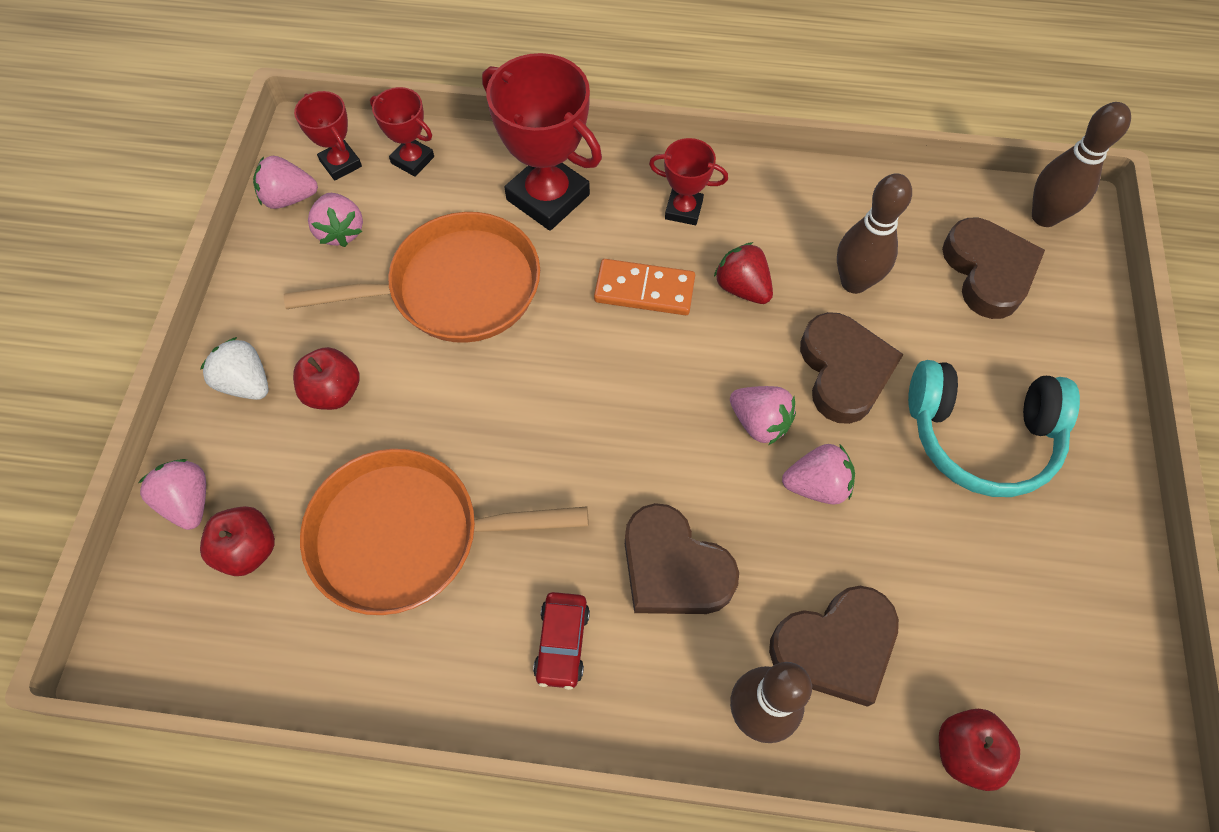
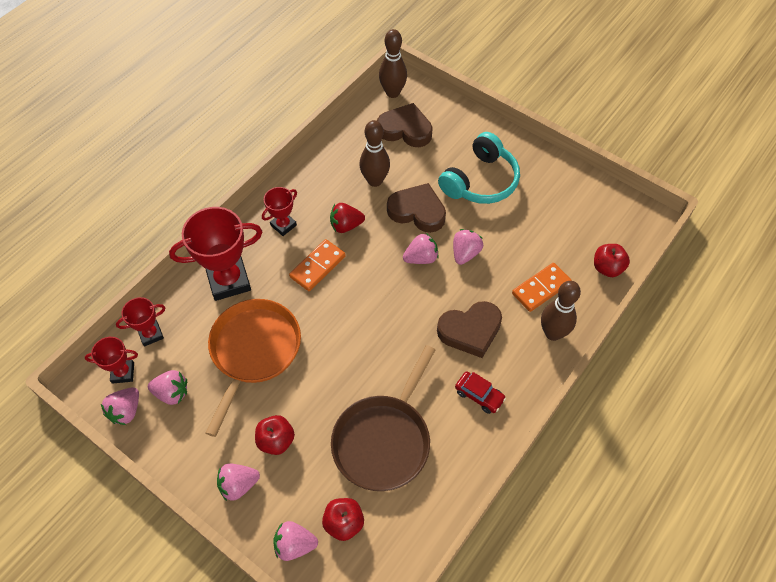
camera: 60 degrees left, 5 degrees down
white strawberry [200,337,268,400] -> pink strawberry [217,464,260,501]
orange pan [300,449,588,615] -> brown pan [331,345,435,491]
brown heart [769,586,899,707] -> orange domino [512,263,572,312]

